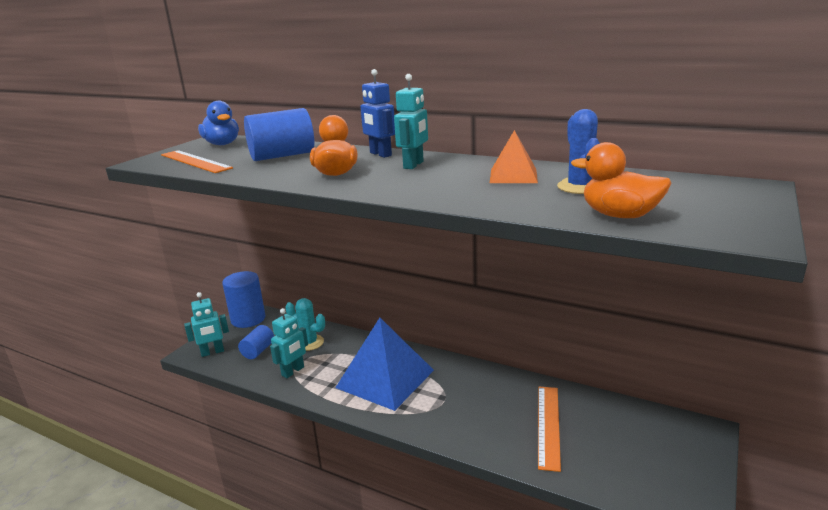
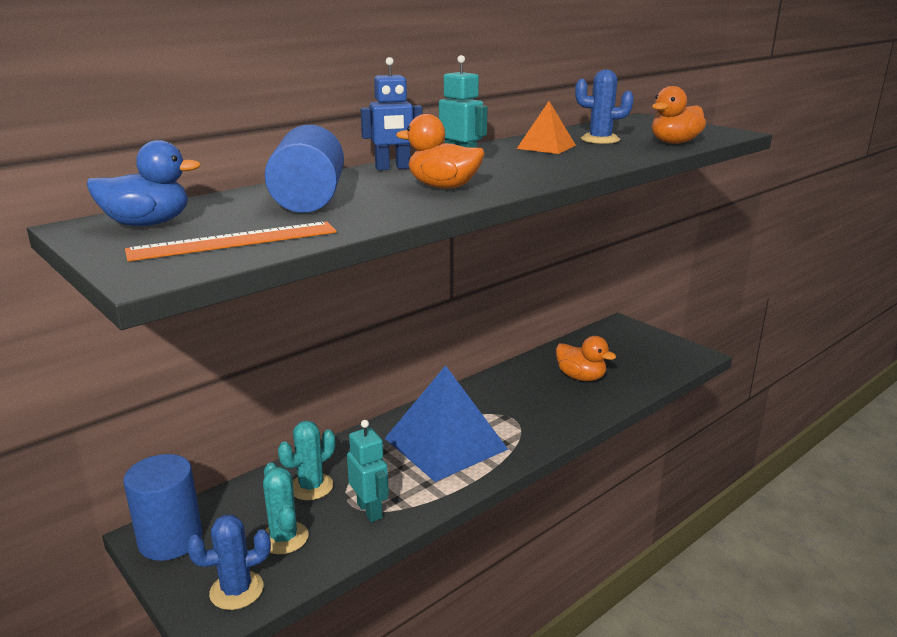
camera: 70 degrees left, 0 degrees up
turquoise robot [184,292,229,357] -> blue cactus [187,515,271,610]
blue cylinder [238,325,274,359] -> turquoise cactus [263,462,309,554]
orange ruler [538,387,561,472] -> orange duck [556,336,616,381]

